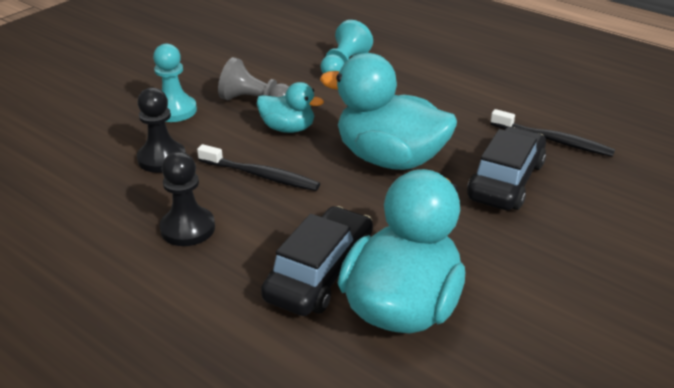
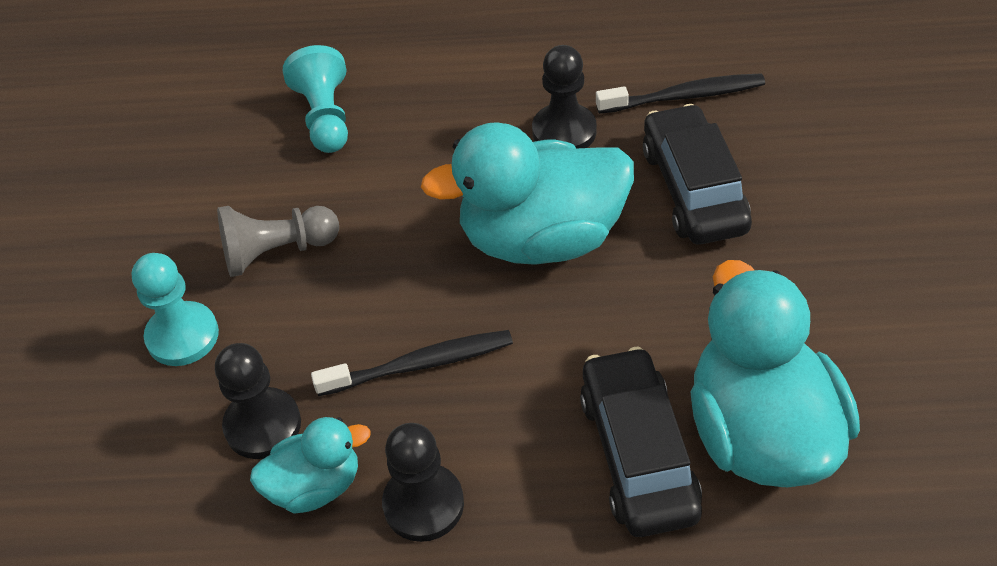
camera: 35 degrees left, 15 degrees up
turquoise duck [257,82,324,133] -> turquoise duck moved to [250,417,371,514]
none -> black pawn [532,45,597,148]

